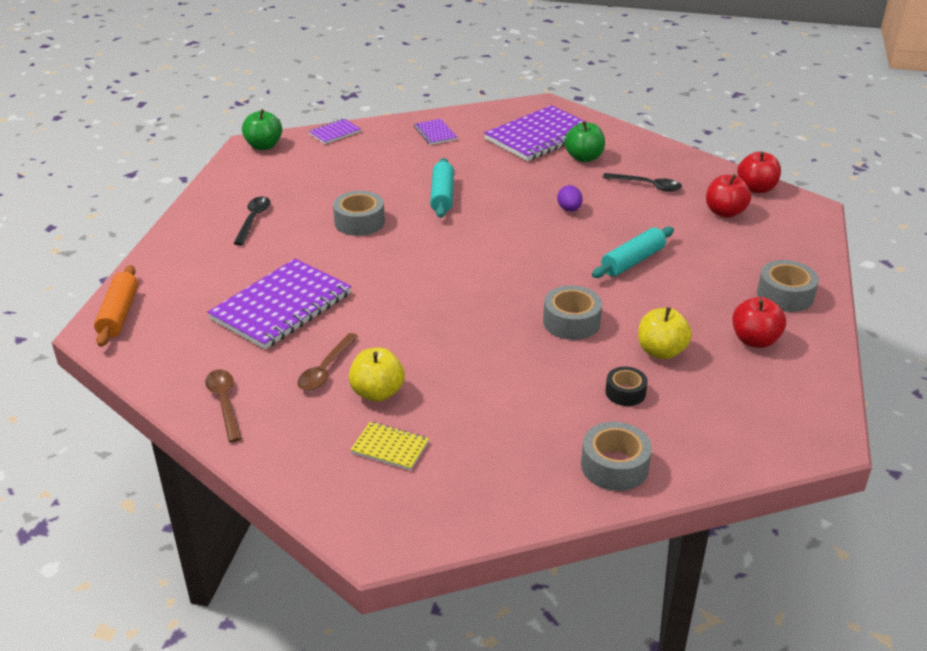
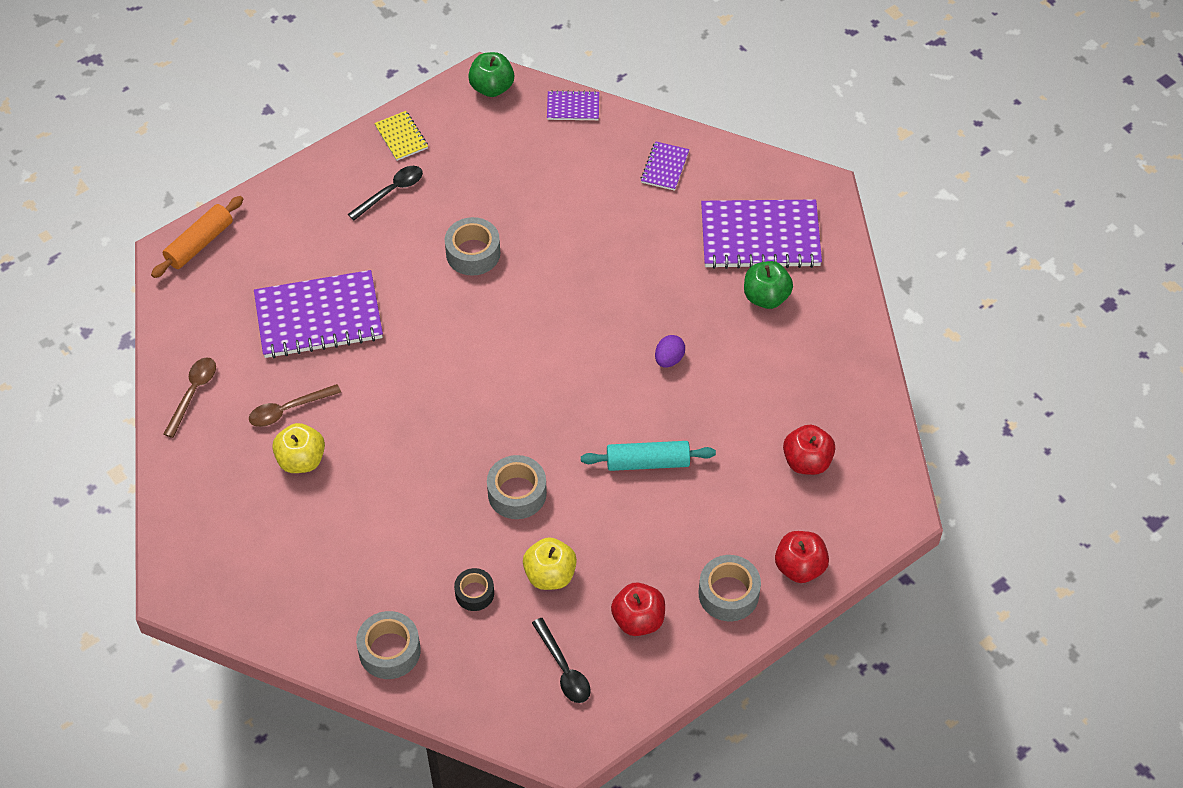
camera: 40 degrees right, 20 degrees up
yellow notebook [350,422,429,470] -> yellow notebook moved to [374,111,428,161]
turquoise rolling pin [430,158,454,218] -> none
black spoon [603,173,682,192] -> black spoon moved to [532,618,591,703]
red apple [737,152,781,193] -> red apple moved to [775,531,829,583]

